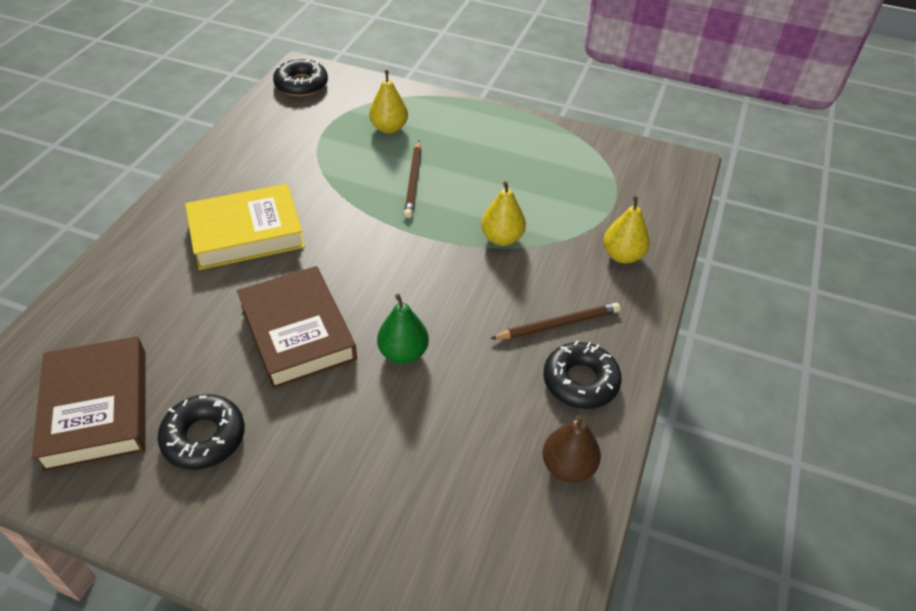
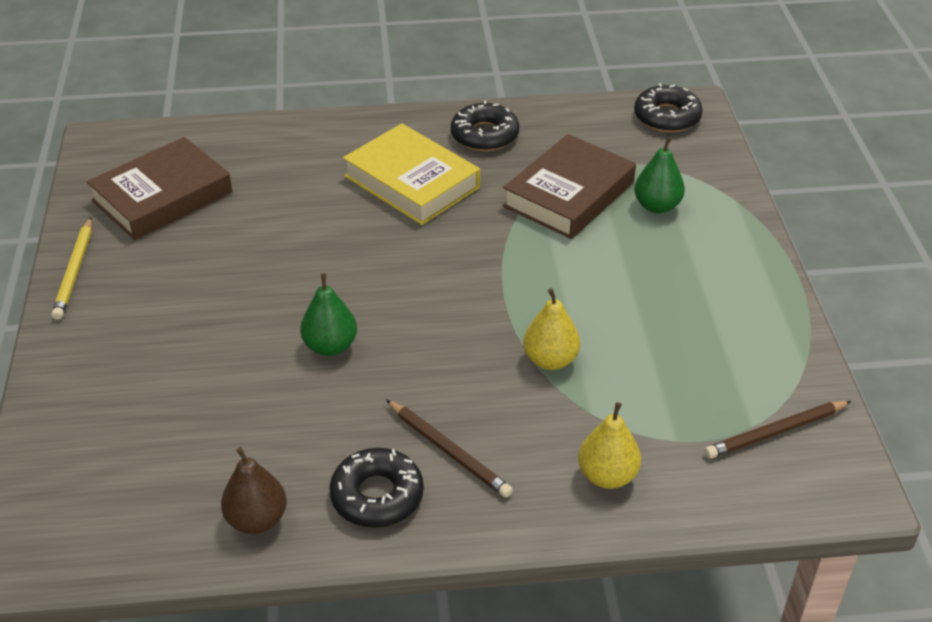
camera: 65 degrees right, 5 degrees down
black donut [157,394,245,470] -> black donut moved to [451,101,519,151]
brown book [237,266,357,389] -> brown book moved to [503,134,636,239]
yellow pear [369,70,408,134] -> green pear [634,137,685,213]
brown pencil [404,141,422,218] -> brown pencil moved to [704,401,851,459]
none -> yellow pencil [52,217,92,320]

